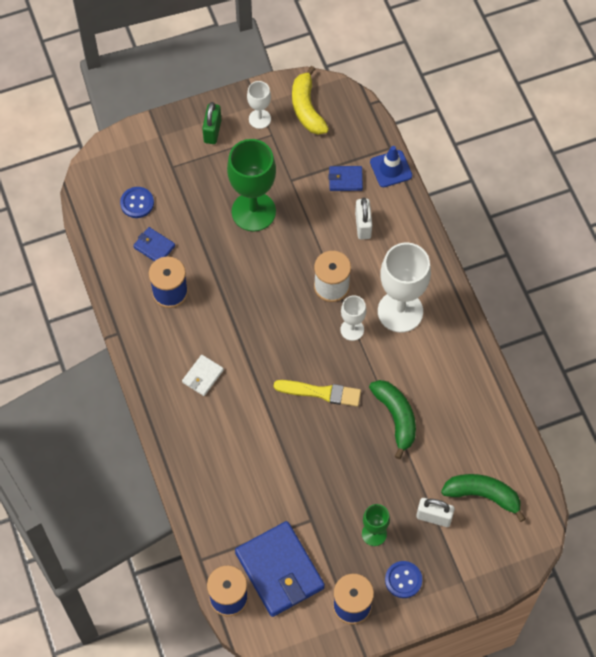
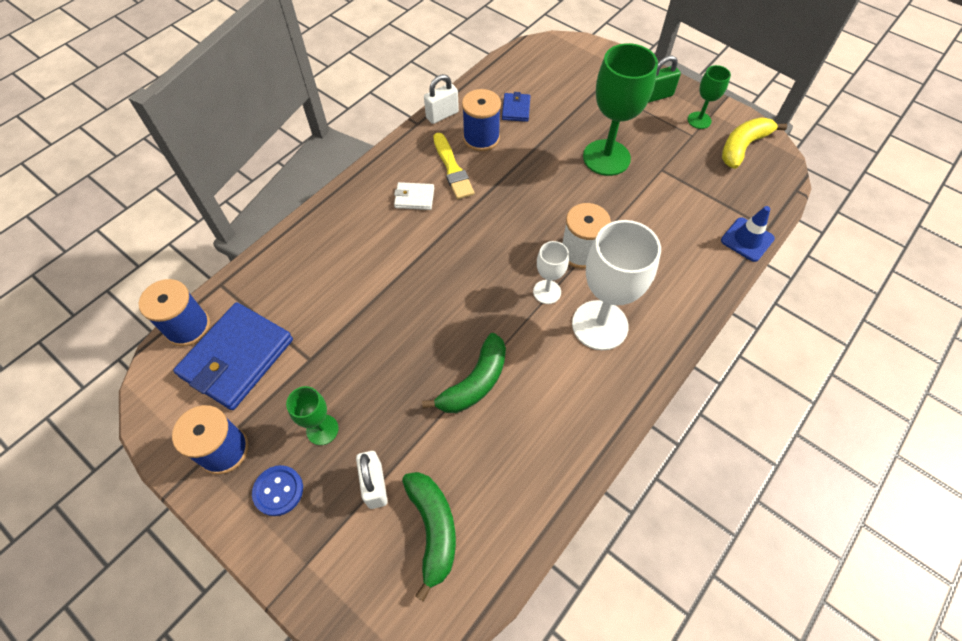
camera: 60 degrees right, 5 degrees down
blue button [120,187,154,218] -> none
white goblet [247,81,271,129] -> green goblet [688,65,731,129]
yellow brush [274,380,361,407] -> yellow brush moved to [433,133,474,199]
blue wallet [329,166,363,191] -> none
white padlock [355,197,372,239] -> white padlock moved to [424,74,459,124]

